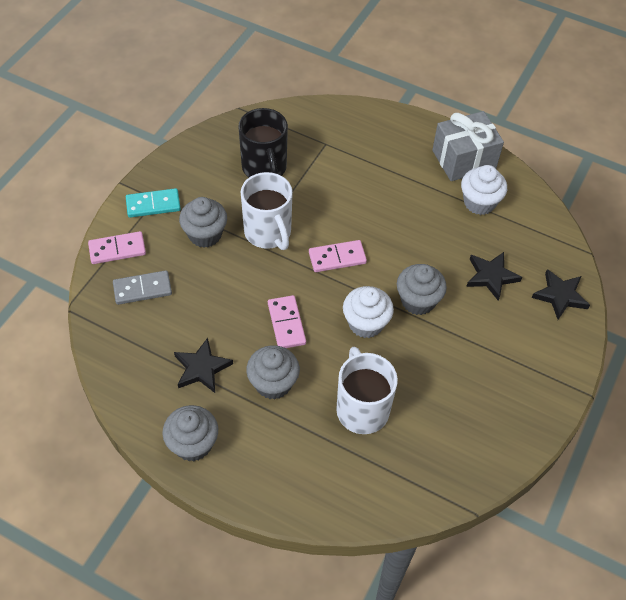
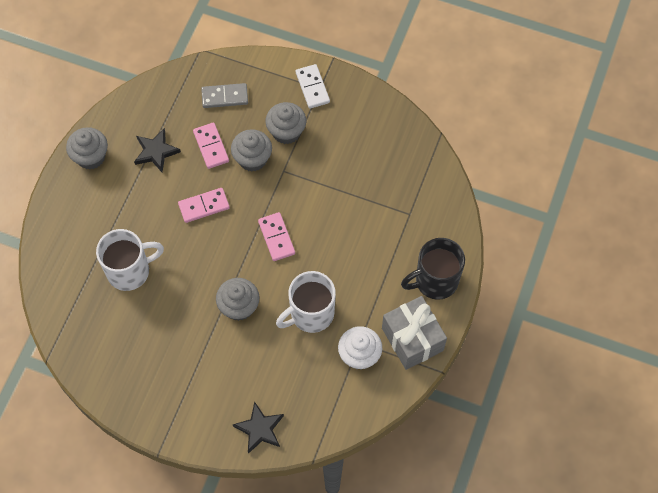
camera: 85 degrees right, 10 degrees up
pink domino [88,231,146,264] -> pink domino moved to [193,122,229,169]
grey domino [113,270,172,305] -> grey domino turned 75 degrees counterclockwise [201,83,248,108]
turquoise domino [126,188,181,218] -> white domino [296,64,330,109]
black mug [238,108,288,177] -> black mug moved to [401,238,465,300]
white mug [241,172,293,250] -> white mug moved to [276,271,336,333]
grey cupcake [246,345,300,400] -> grey cupcake moved to [231,129,272,172]
white cupcake [343,286,394,338] -> none
black star [466,252,522,301] -> none

